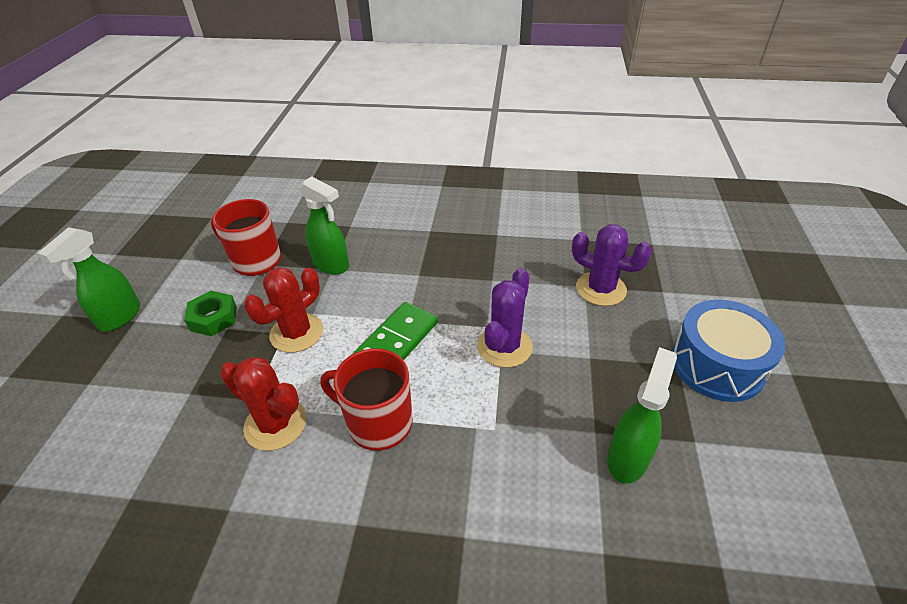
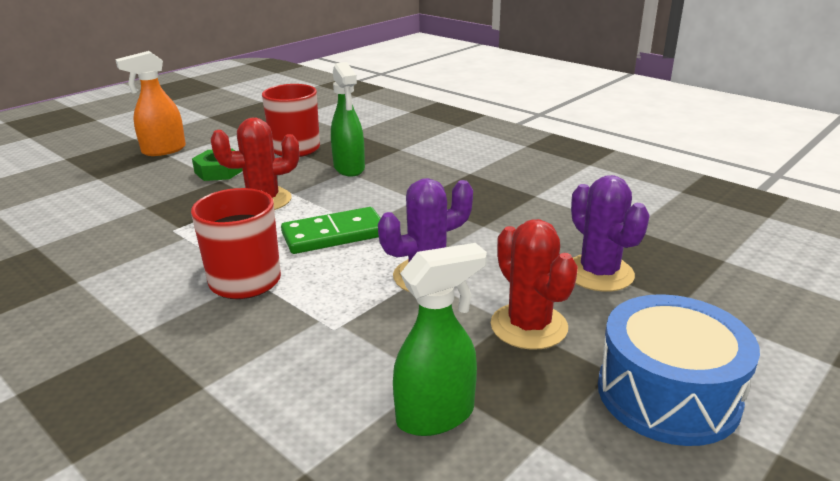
camera: 35 degrees right, 15 degrees down
green spray bottle [37,227,140,332] -> orange spray bottle [115,51,186,156]
red cactus [220,357,306,451] -> red cactus moved to [490,219,578,350]

